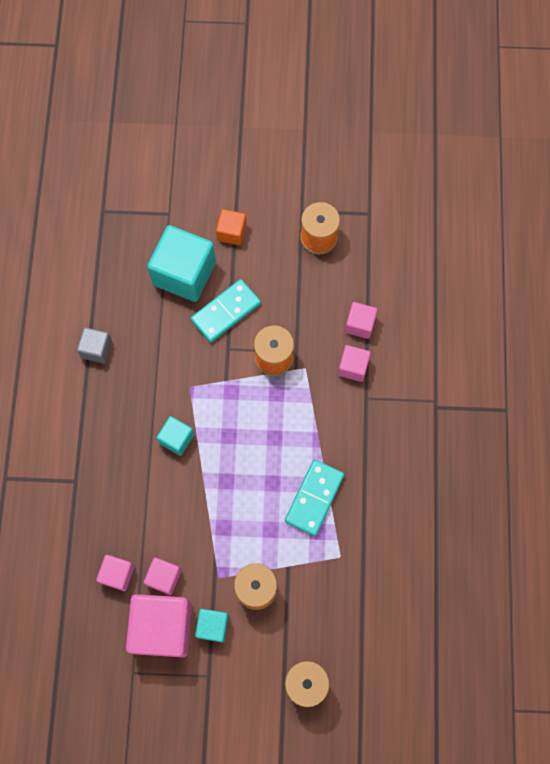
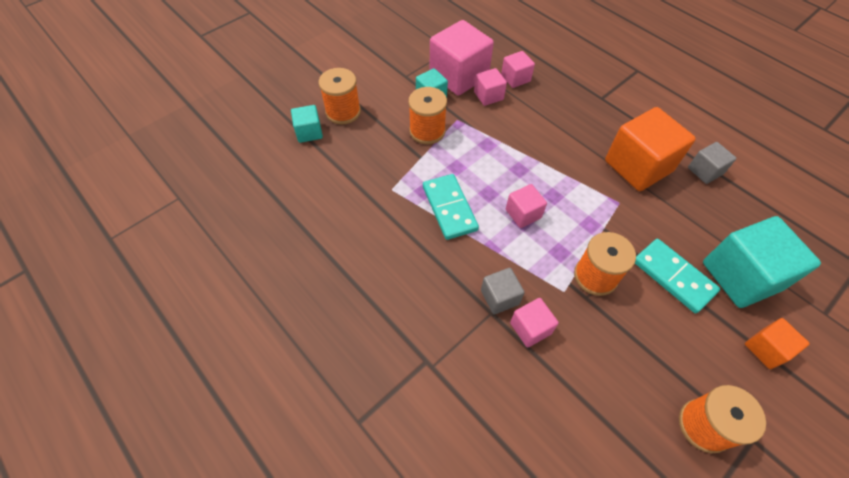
camera: 135 degrees right, 15 degrees down
turquoise cube [156,416,194,456] -> turquoise cube moved to [291,105,323,143]
turquoise domino [191,279,261,343] -> turquoise domino turned 45 degrees counterclockwise [635,239,720,313]
pink cube [345,302,378,339] -> pink cube moved to [506,184,547,228]
none -> grey cube [481,268,525,315]
none -> orange cube [605,107,696,191]

